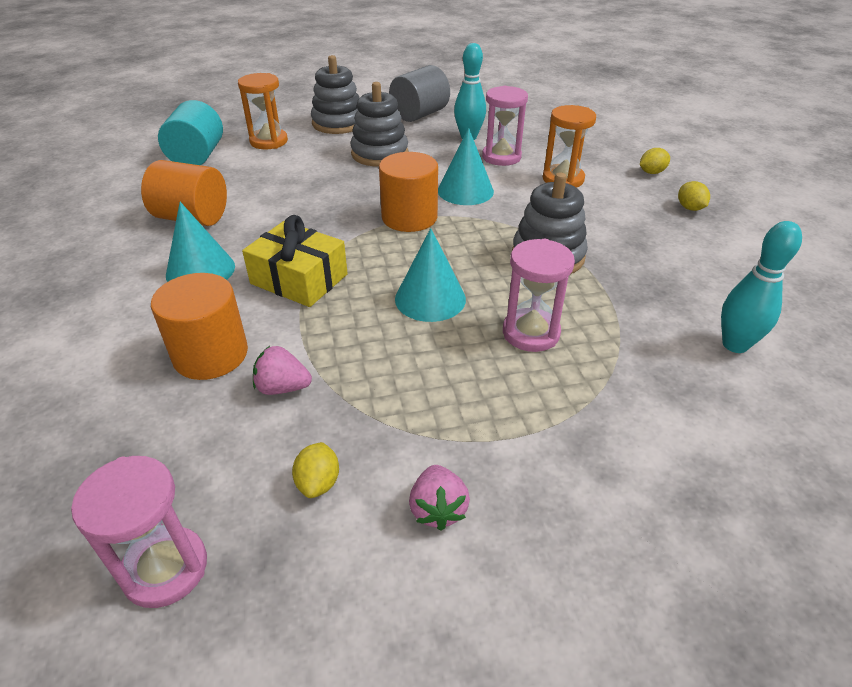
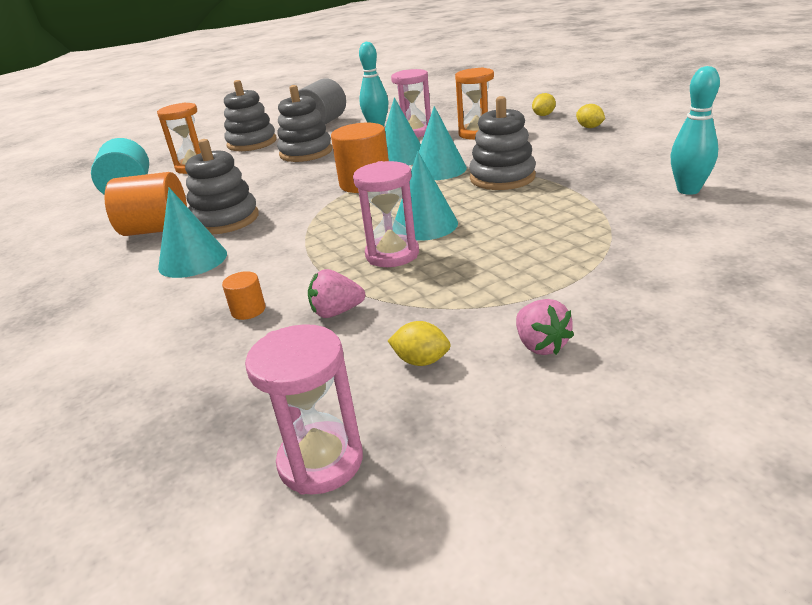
camera: 15 degrees left, 10 degrees down
orange cylinder [151,273,248,380] -> orange cylinder [222,271,266,320], size x0.47
yellow gift [242,215,348,307] -> none
yellow lemon [292,442,339,498] -> yellow lemon turned 60 degrees counterclockwise [388,321,451,366]
pink hourglass [503,239,575,352] -> pink hourglass moved to [353,161,419,267]
none -> grey stacking toy [185,139,259,234]
none -> turquoise cone [419,106,467,180]

